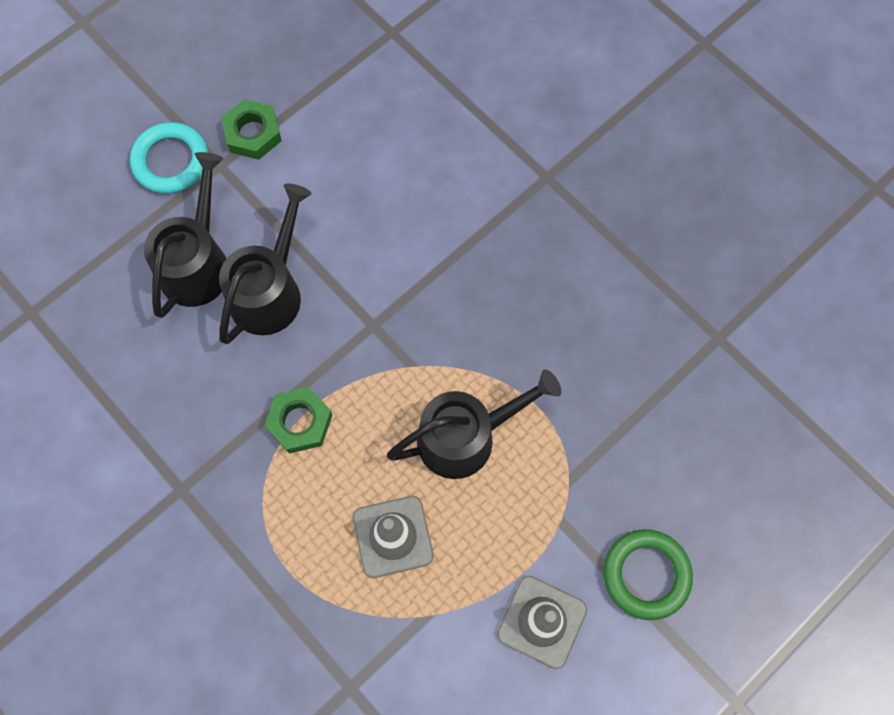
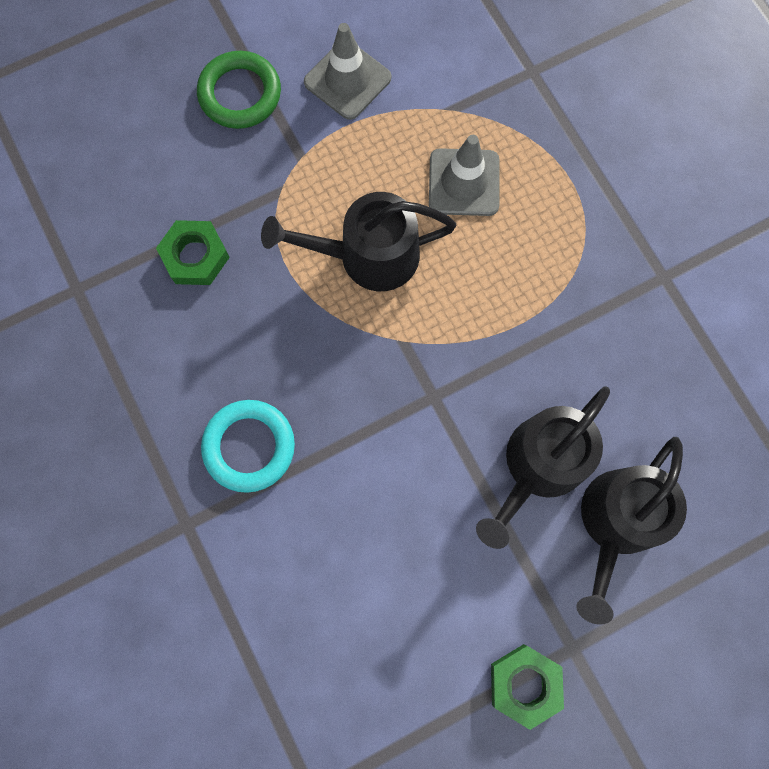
camera: 165 degrees left, 5 degrees up
turquoise ring [130,122,208,194] -> turquoise ring moved to [201,400,295,493]
green nut [264,387,332,454] -> green nut moved to [156,220,230,285]

